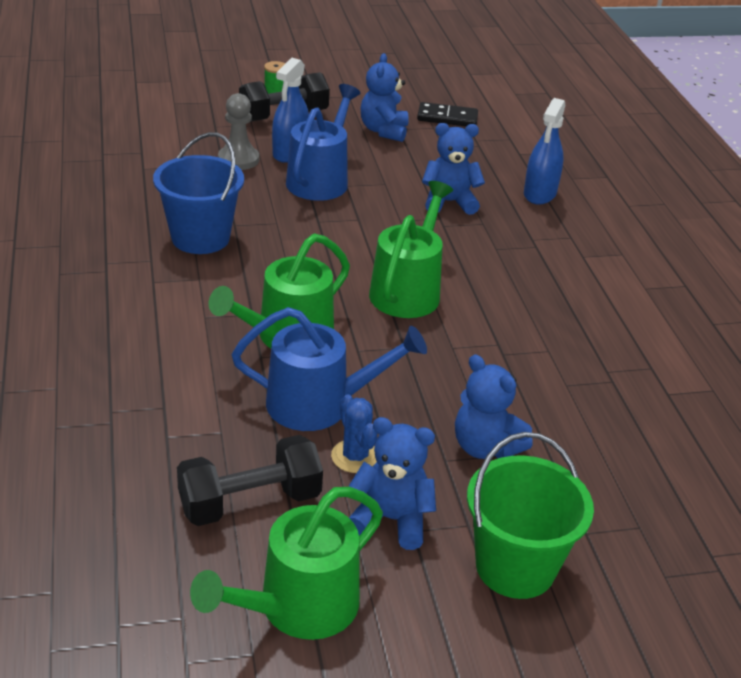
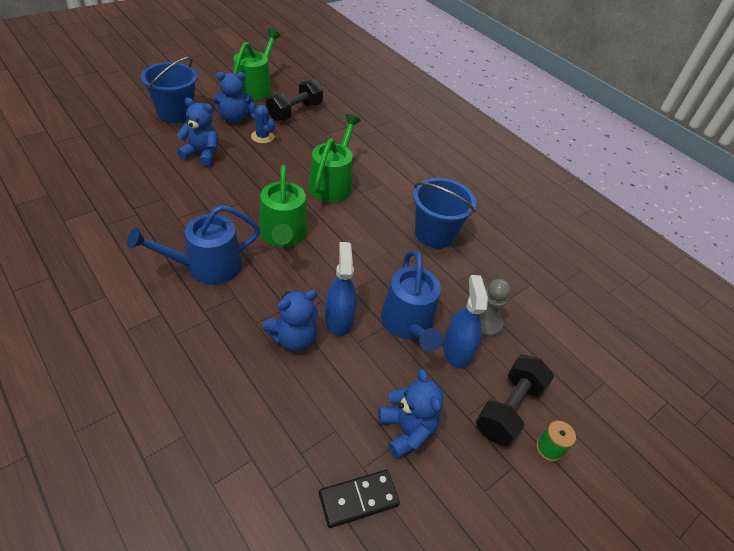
camera: 150 degrees right, 10 degrees up
blue watering can [232,307,427,431] -> blue watering can moved to [127,205,261,285]
green bucket [467,432,594,599] -> blue bucket [141,57,198,123]
blue spray bottle [524,98,565,205] -> blue spray bottle moved to [325,242,357,336]

